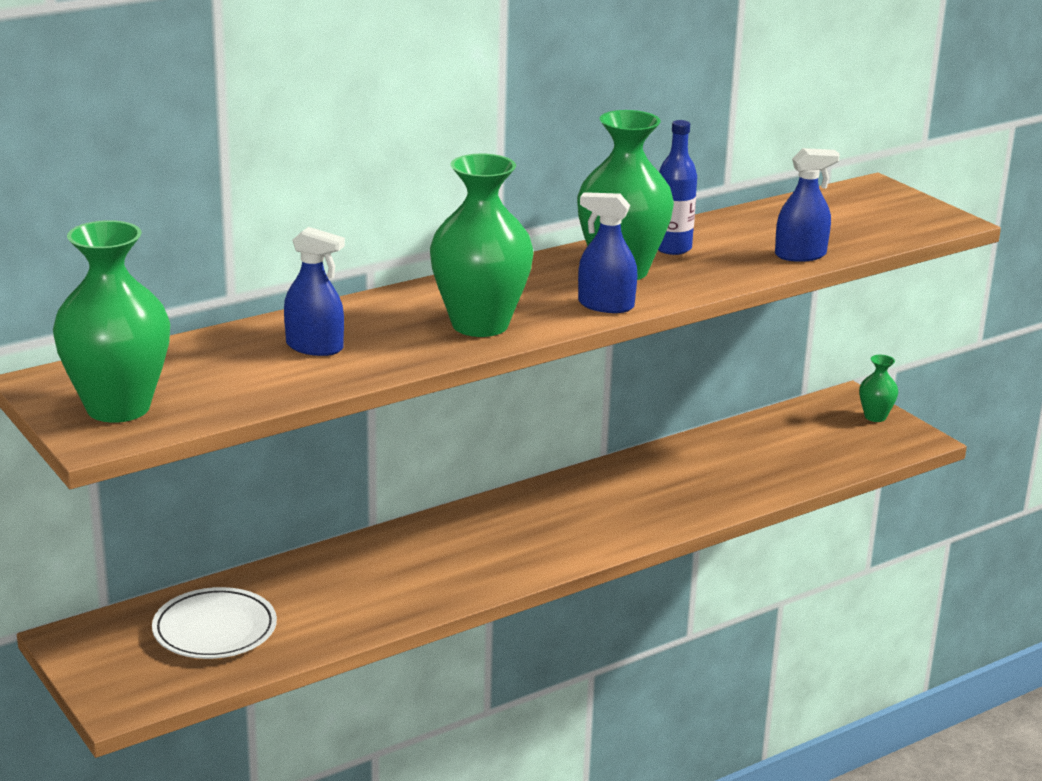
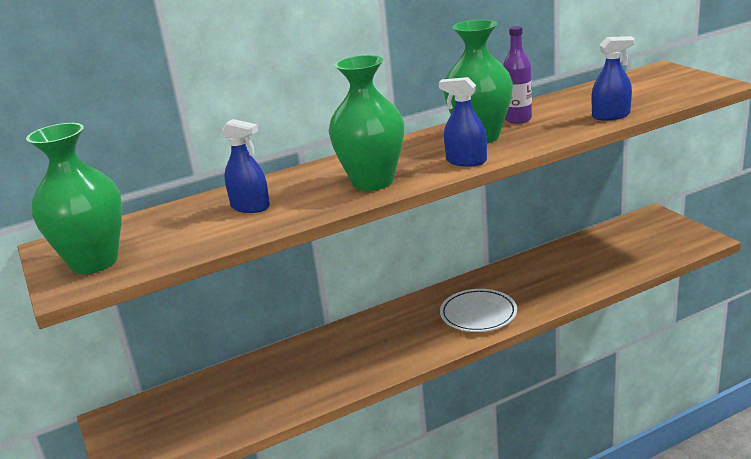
camera: 10 degrees right, 0 degrees up
white plate [152,587,277,659] -> white plate moved to [440,289,517,332]
blue bottle [658,120,697,255] -> purple bottle [503,26,532,124]
green vase [859,355,898,422] -> none

